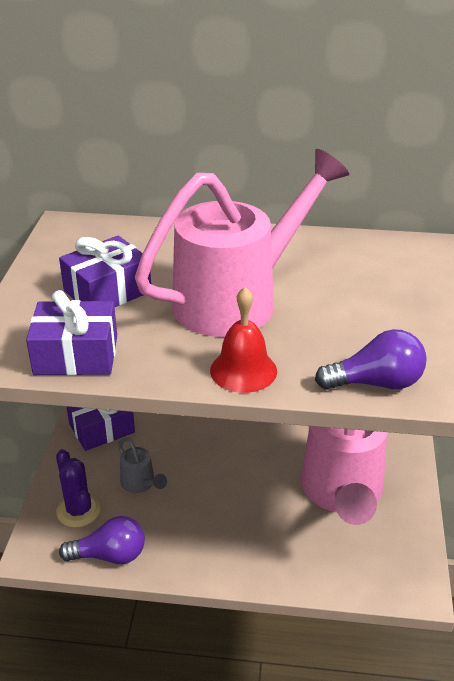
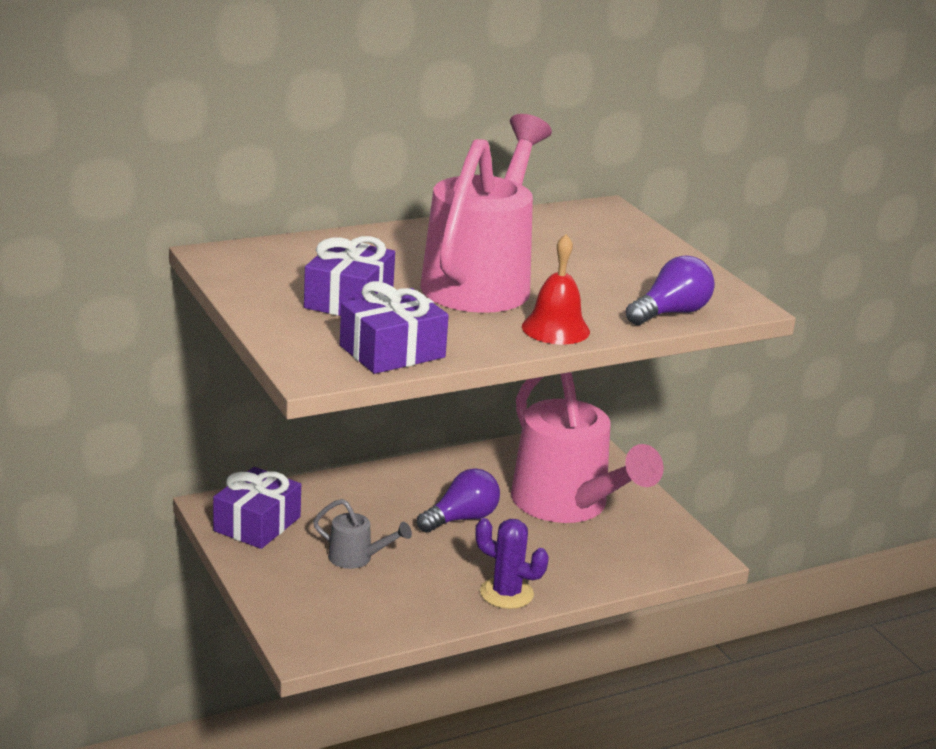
camera: 35 degrees left, 10 degrees down
purple cactus [56,449,100,528] -> purple cactus moved to [475,518,549,609]
purple light bulb [59,516,145,564] -> purple light bulb moved to [417,468,500,533]

